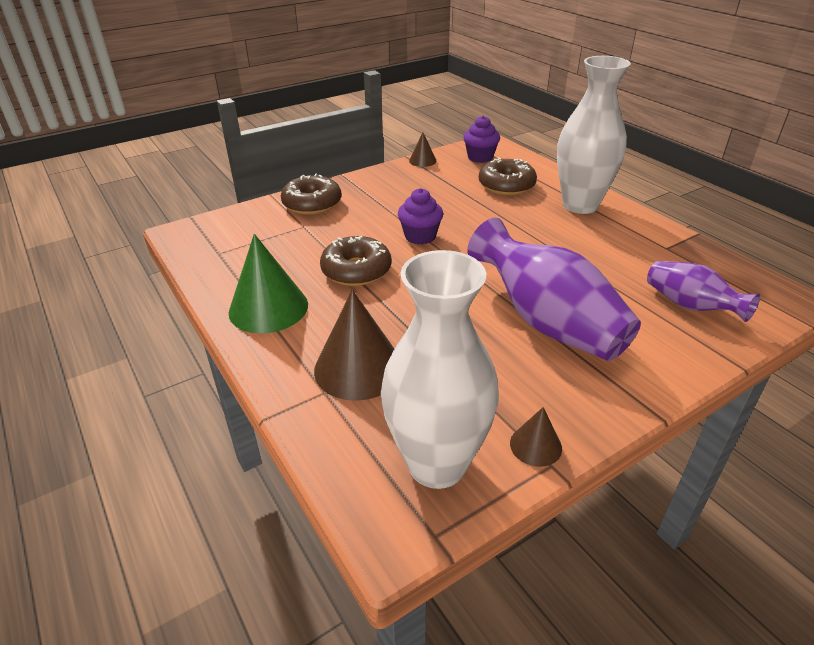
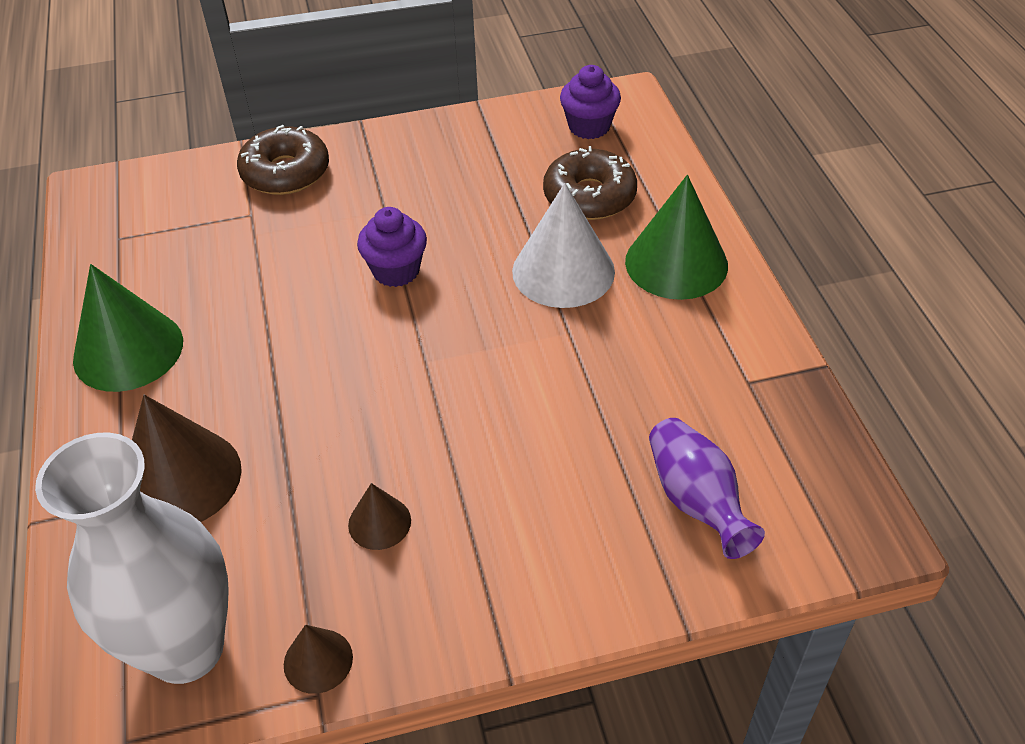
camera: 20 degrees right, 10 degrees up
brown donut [320,236,392,286] -> none
brown cone [409,133,436,167] -> brown cone moved to [348,483,411,550]
purple vase [467,218,641,361] -> none
white vase [557,56,631,214] -> green cone [625,175,728,300]
none -> white cone [512,183,615,308]

